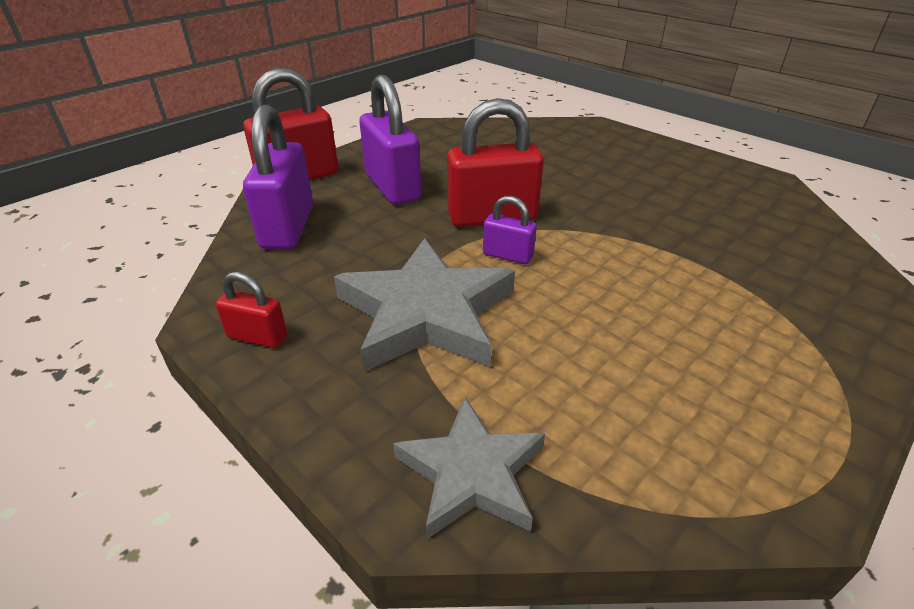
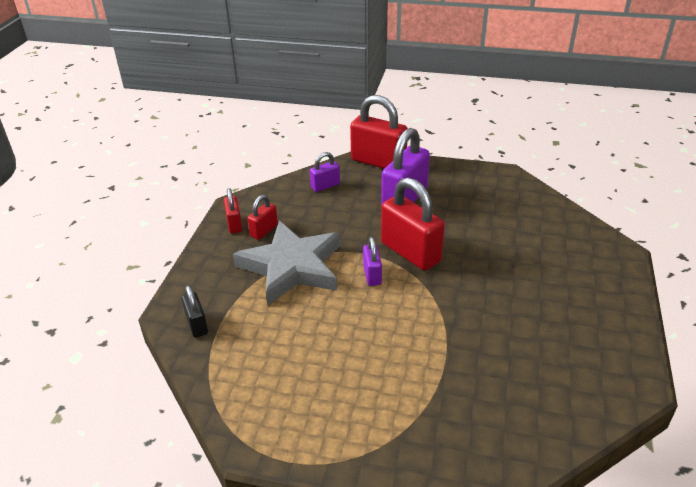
camera: 60 degrees right, 0 degrees up
purple padlock [243,105,313,249] -> purple padlock [310,152,340,192], size x0.51
grey star [393,397,545,539] -> black padlock [181,285,208,338]
none -> red padlock [247,195,278,240]

